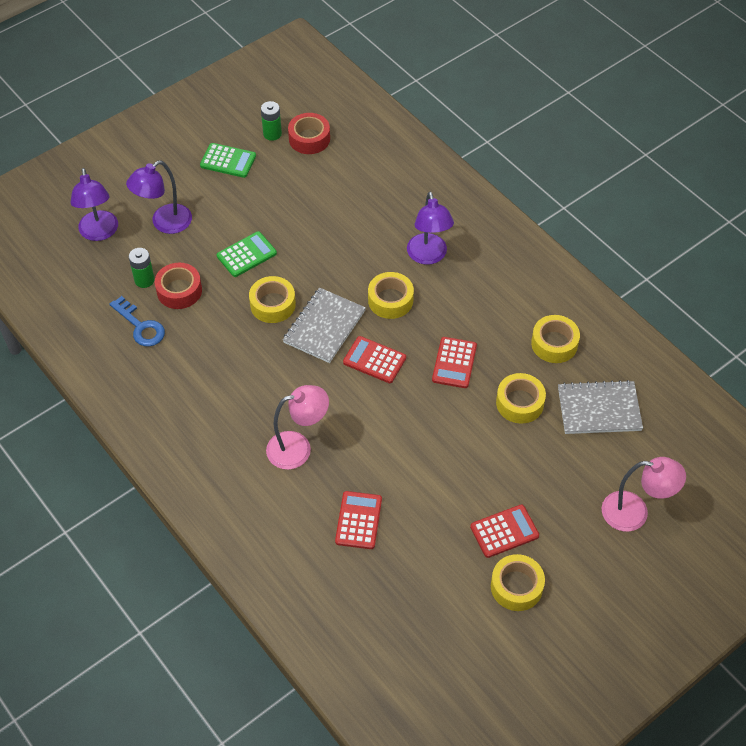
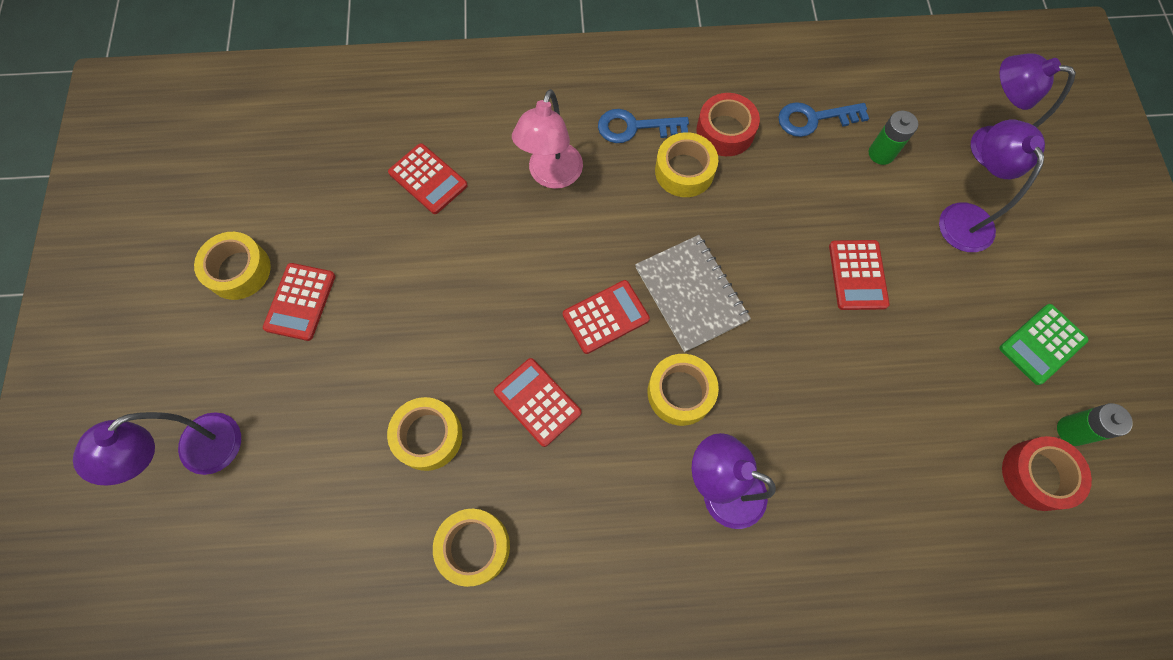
camera: 125 degrees right, 15 degrees up
red tape [155,263,202,309] -> red tape moved to [696,93,760,156]
green calculator [217,231,277,277] -> red calculator [829,240,889,310]
yellow tape [249,276,296,323] -> yellow tape moved to [655,132,718,197]
grey notebook [558,380,643,434] -> none
pink lamp [602,457,686,532] -> purple lamp [73,412,241,486]
none -> blue key [598,109,689,143]

